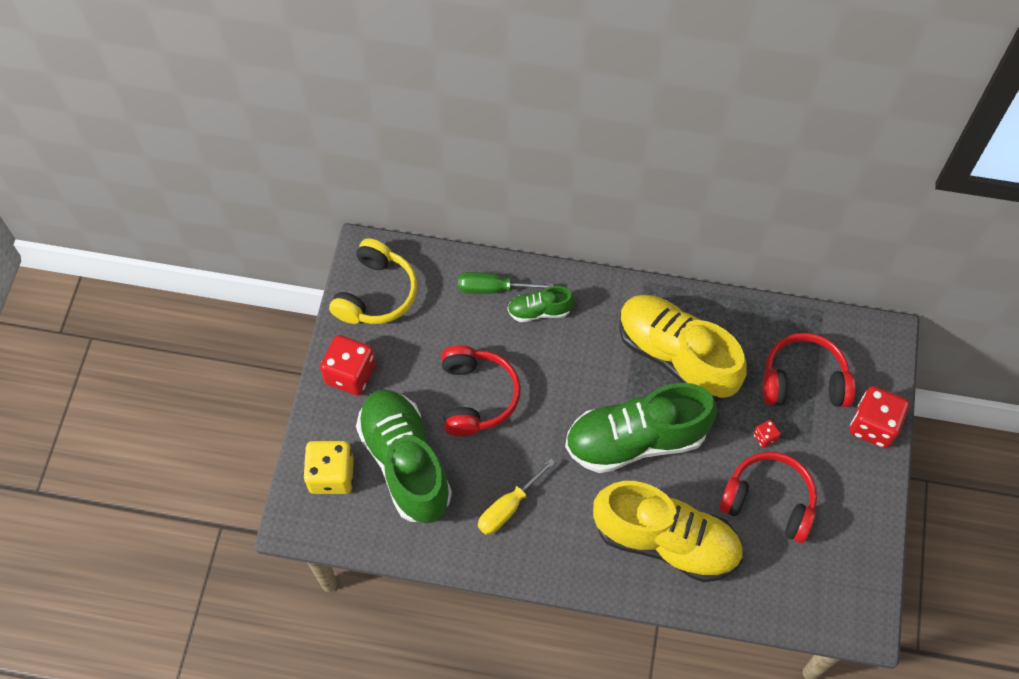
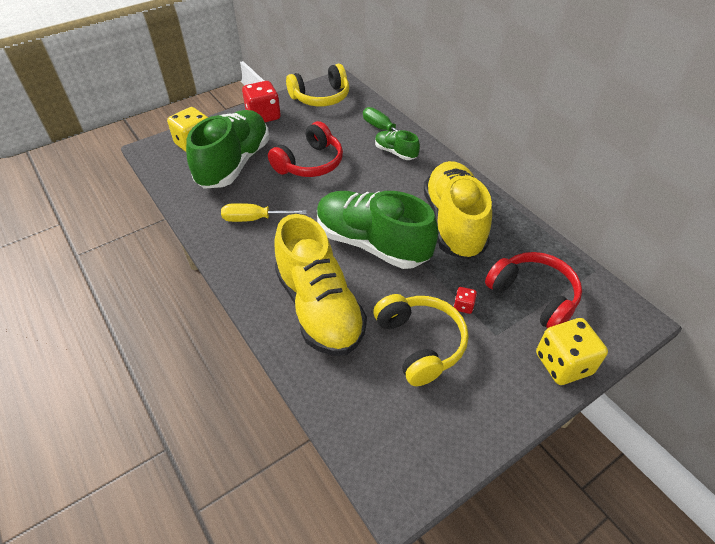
camera: 45 degrees right, 15 degrees down
red headphones [719,452,817,543] -> yellow headphones [373,294,469,386]
red dice [850,386,909,448] -> yellow dice [536,318,608,385]

